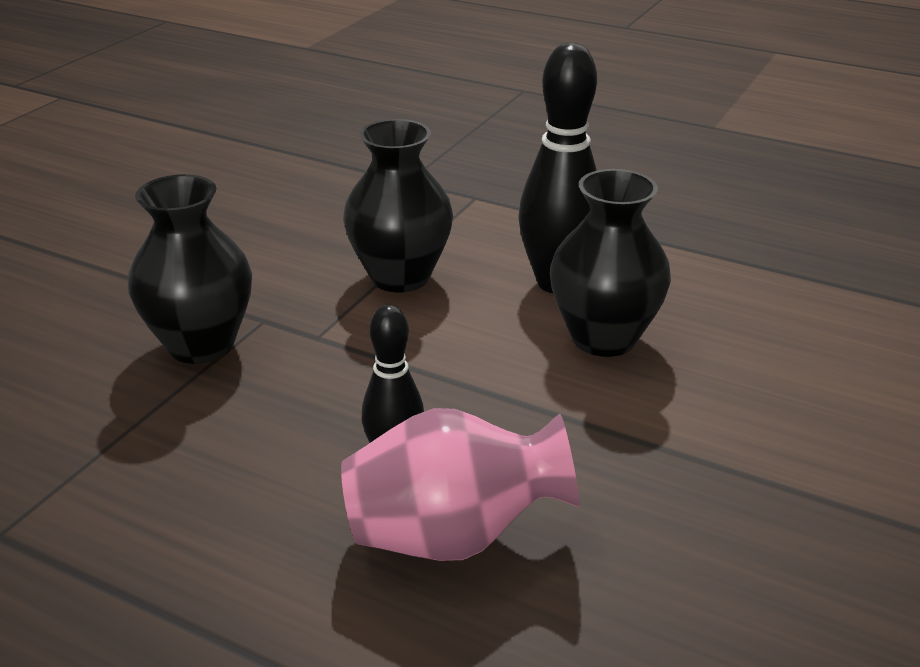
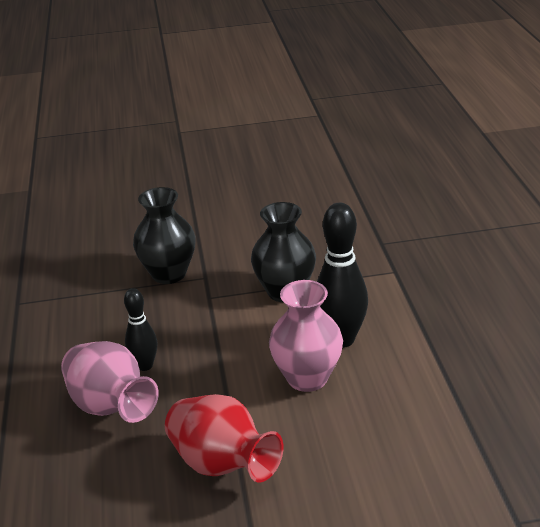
camera: 55 degrees right, 0 degrees up
black vase [550,169,671,357] -> pink vase [269,280,343,392]
none -> red vase [165,394,284,482]

